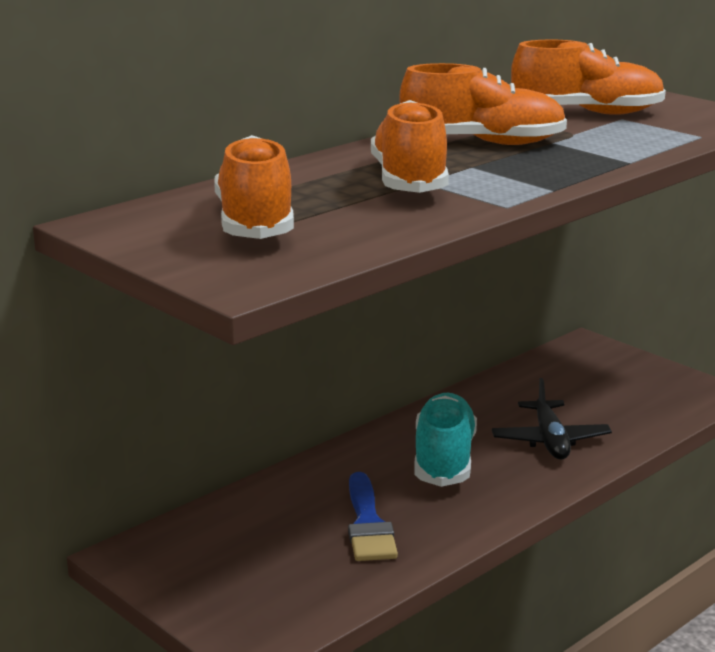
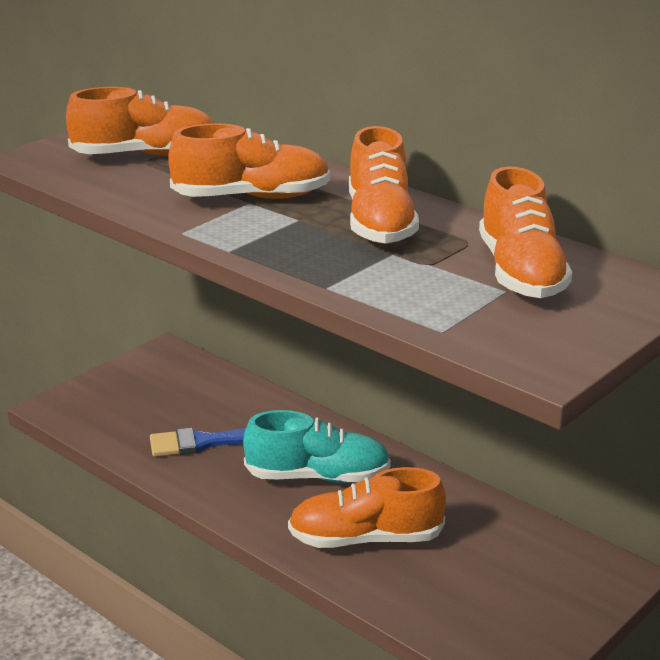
camera: 85 degrees right, 5 degrees up
black plane [492,378,612,460] -> orange shoe [288,467,446,548]

